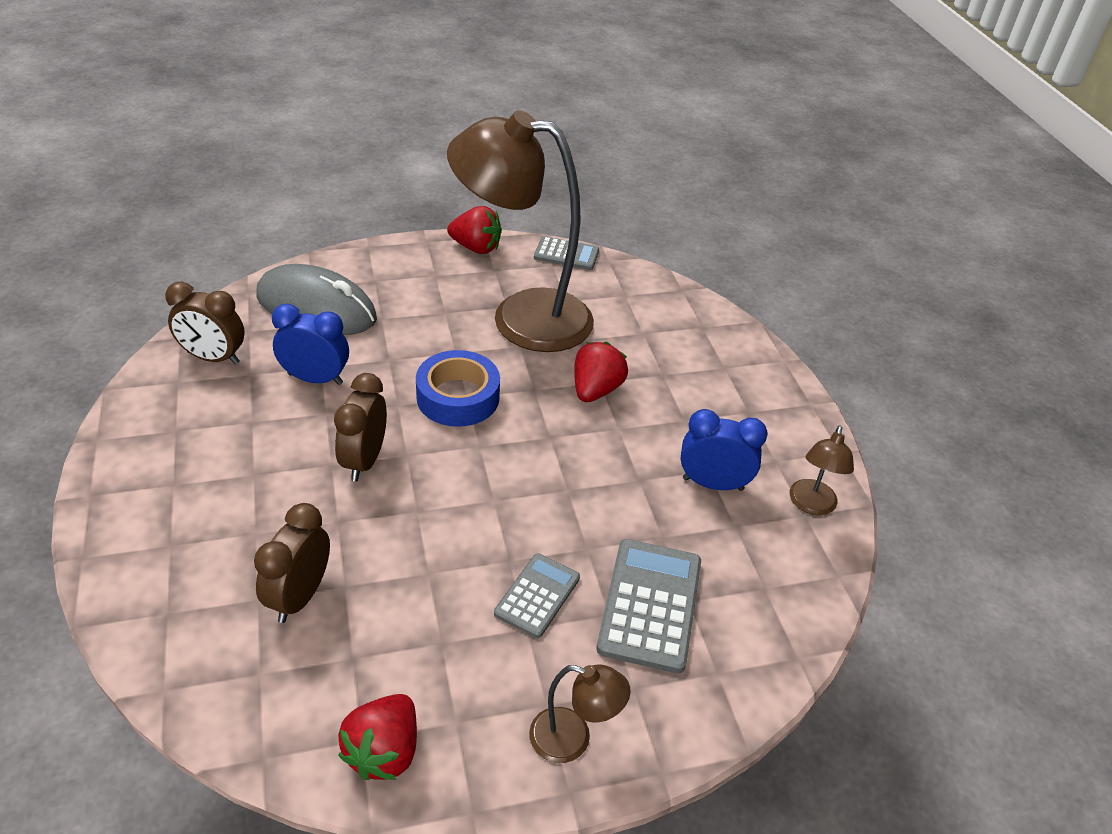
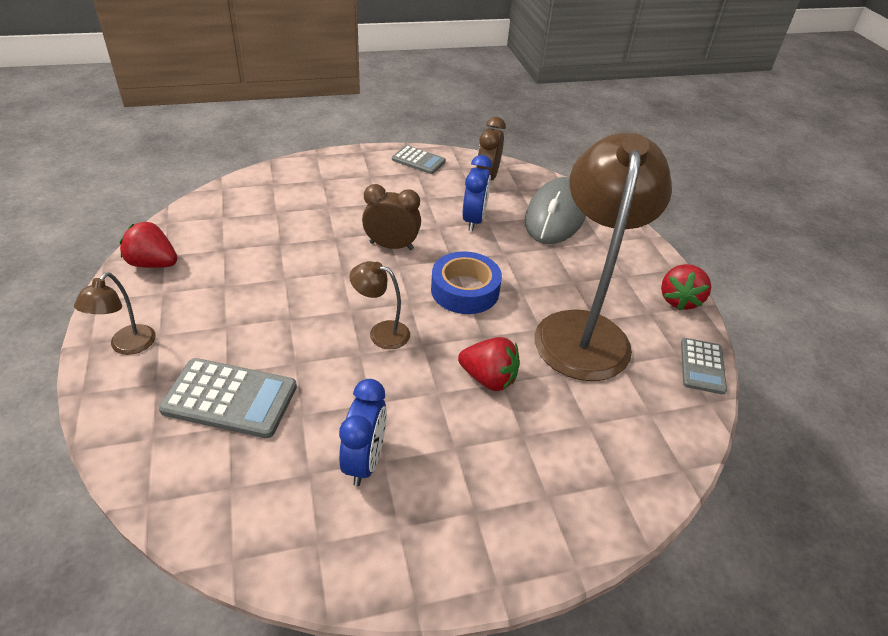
camera: 90 degrees right, 0 degrees up
brown clock [254,503,330,623] -> none
grey calculator [494,553,580,638] -> grey calculator moved to [392,145,446,174]
brown lamp [790,426,854,515] -> brown lamp moved to [349,261,410,349]

